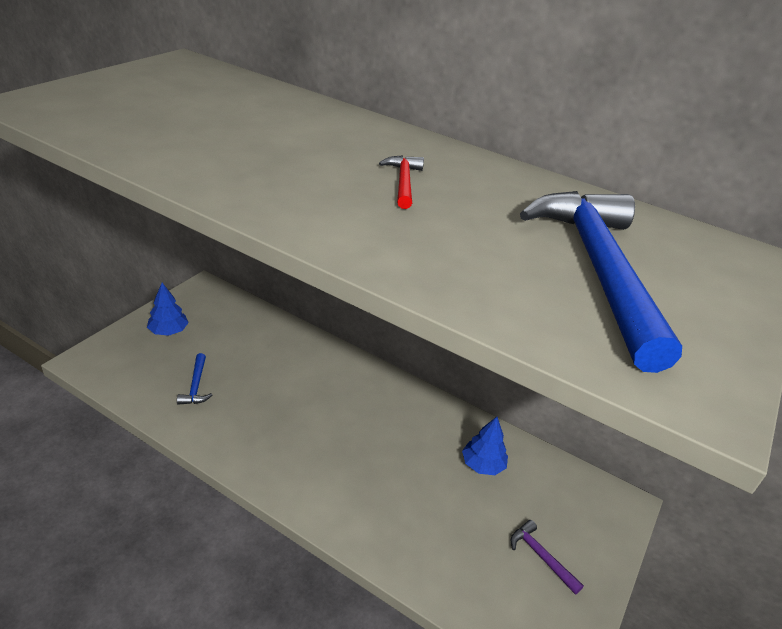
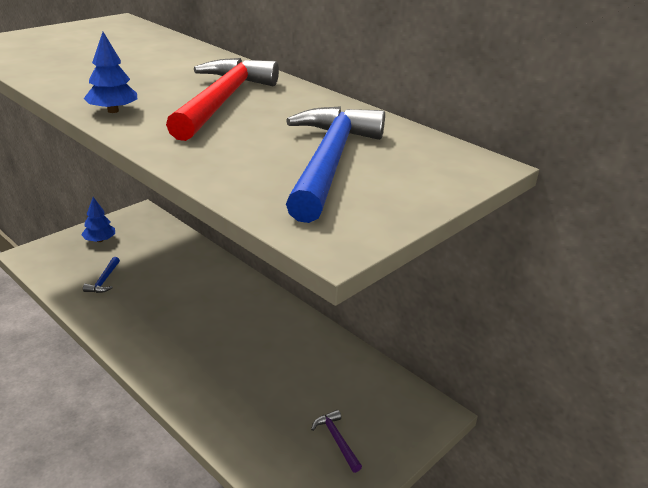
camera: 15 degrees right, 5 degrees down
red hammer [379,155,424,209] -> red hammer [166,58,279,141], size x2.35
blue tree [462,417,508,475] -> blue tree moved to [84,32,137,113]

